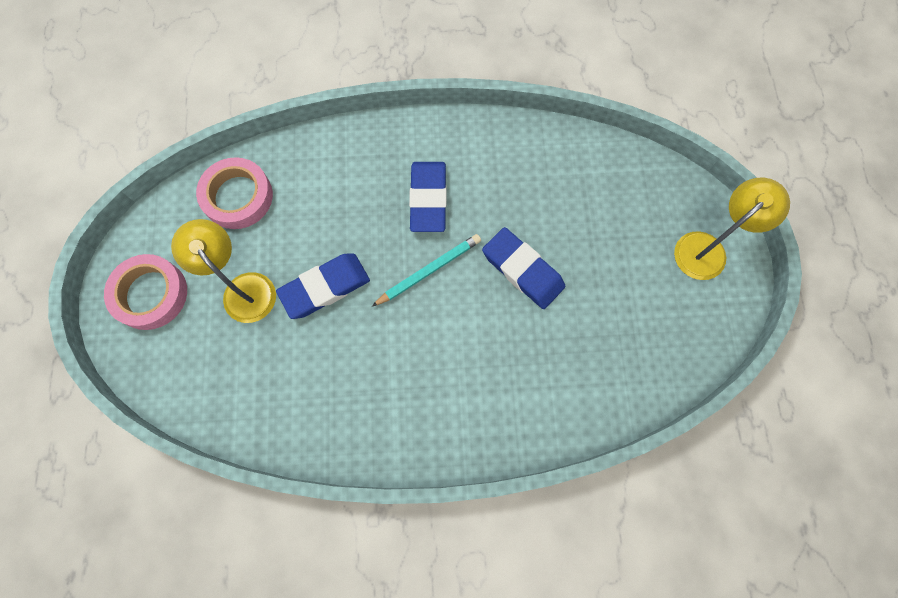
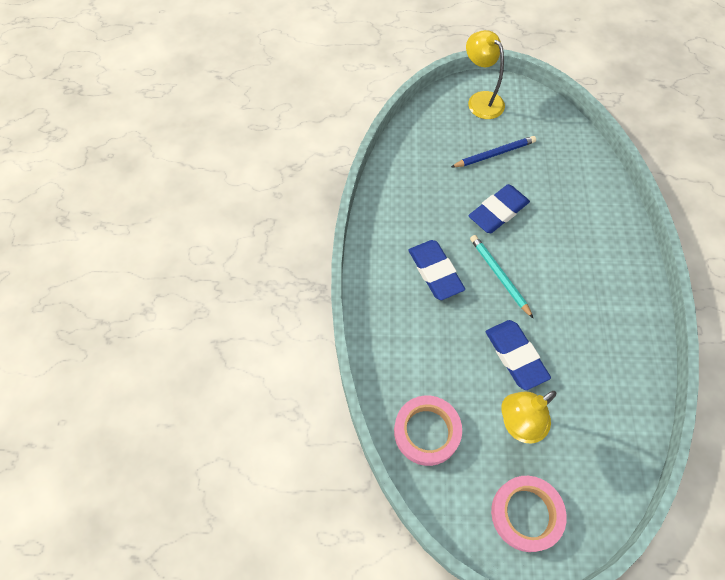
camera: 85 degrees left, 10 degrees down
blue eraser [409,162,447,232] -> blue eraser turned 60 degrees clockwise [408,240,465,300]
none -> blue pencil [451,136,536,167]

